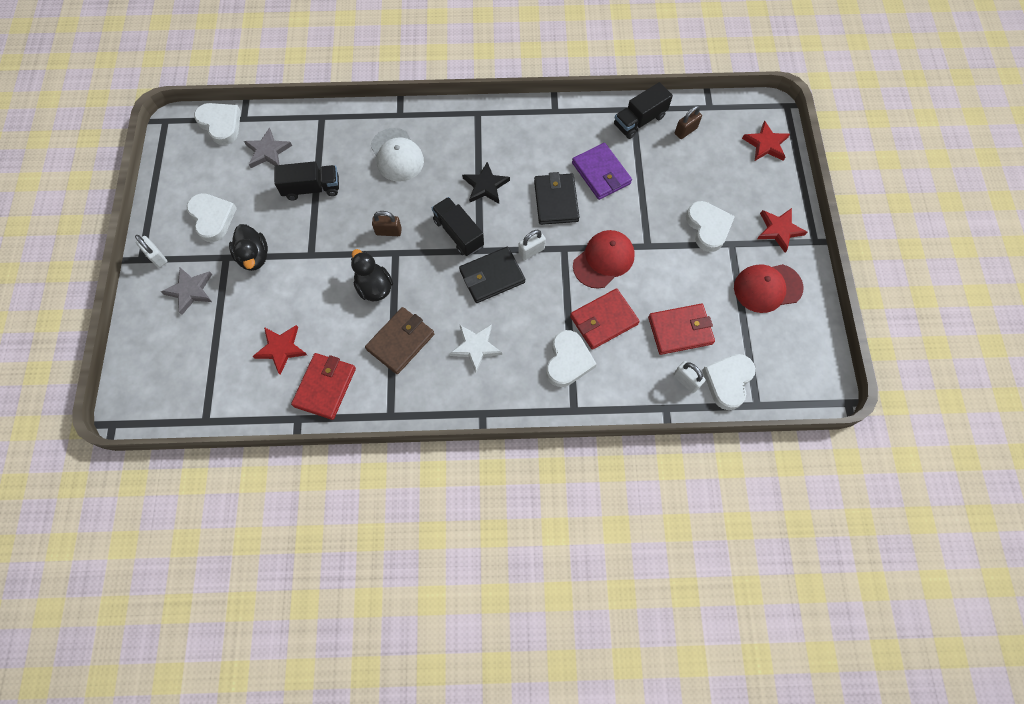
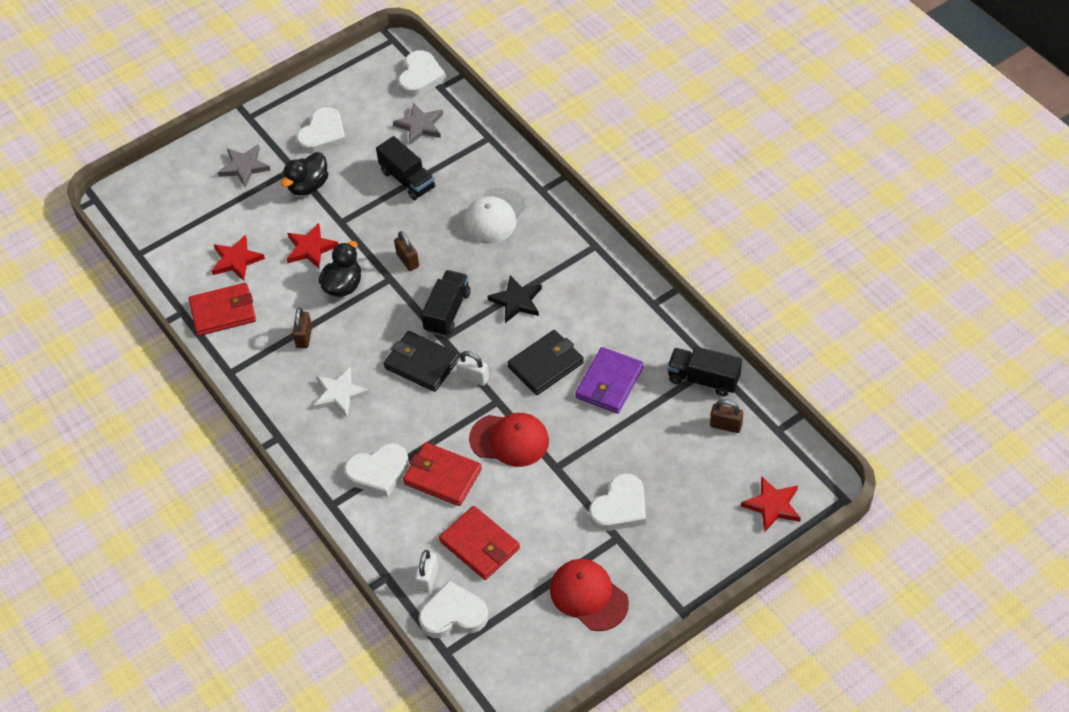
camera: 60 degrees right, 15 degrees down
white padlock [135,235,167,268] -> none
brown wallet [365,307,434,374] -> brown padlock [292,307,312,348]
red star [757,208,807,252] -> red star moved to [287,223,339,268]

